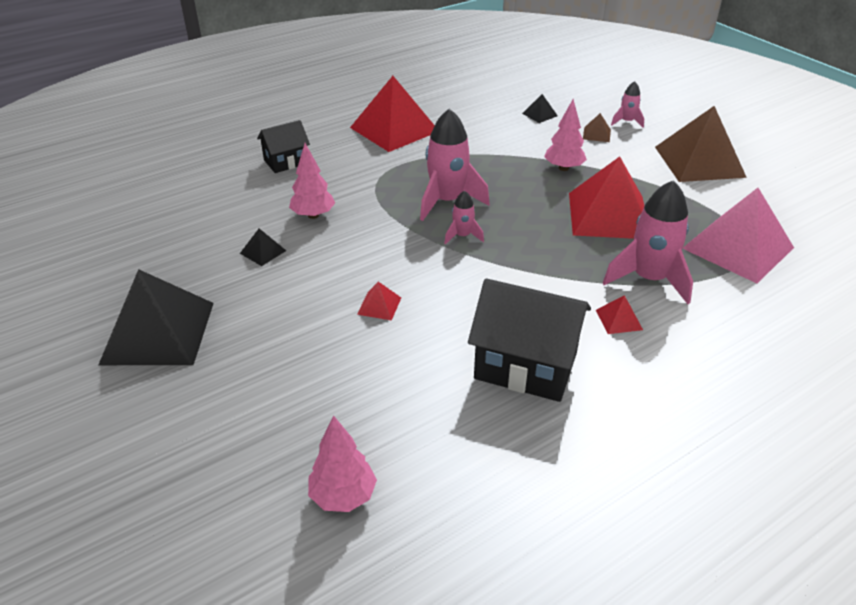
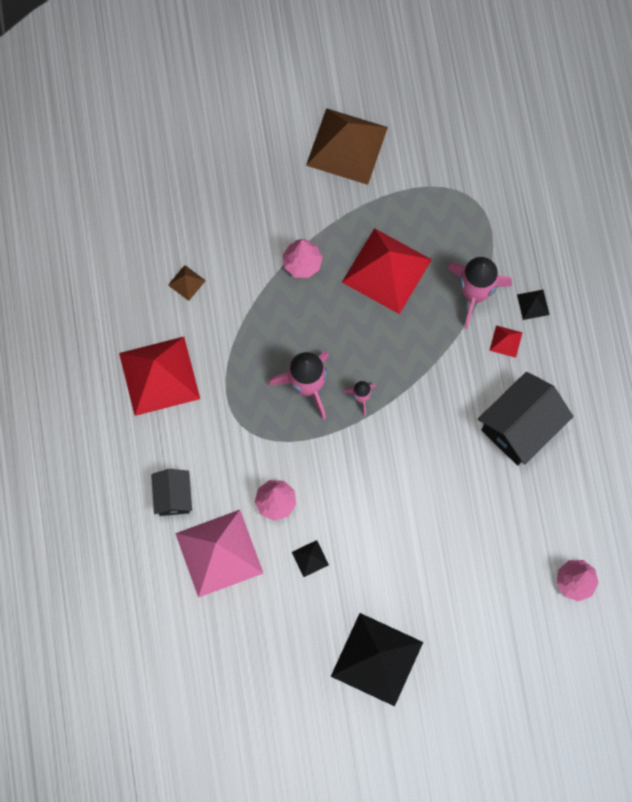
camera: 65 degrees left, 35 degrees up
red pyramid [357,282,401,321] -> none
black pyramid [522,94,558,123] -> black pyramid moved to [517,290,549,320]
brown pyramid [583,113,611,142] -> brown pyramid moved to [168,265,206,301]
pink rocket [611,81,644,128] -> none
pink pyramid [682,188,794,283] -> pink pyramid moved to [175,510,263,598]

